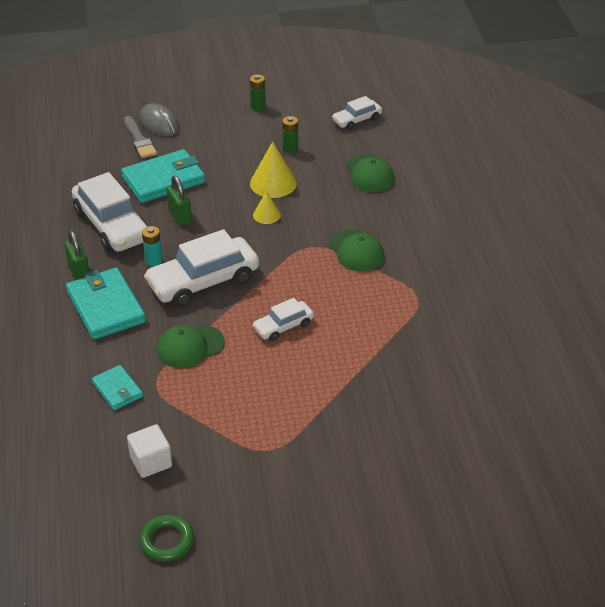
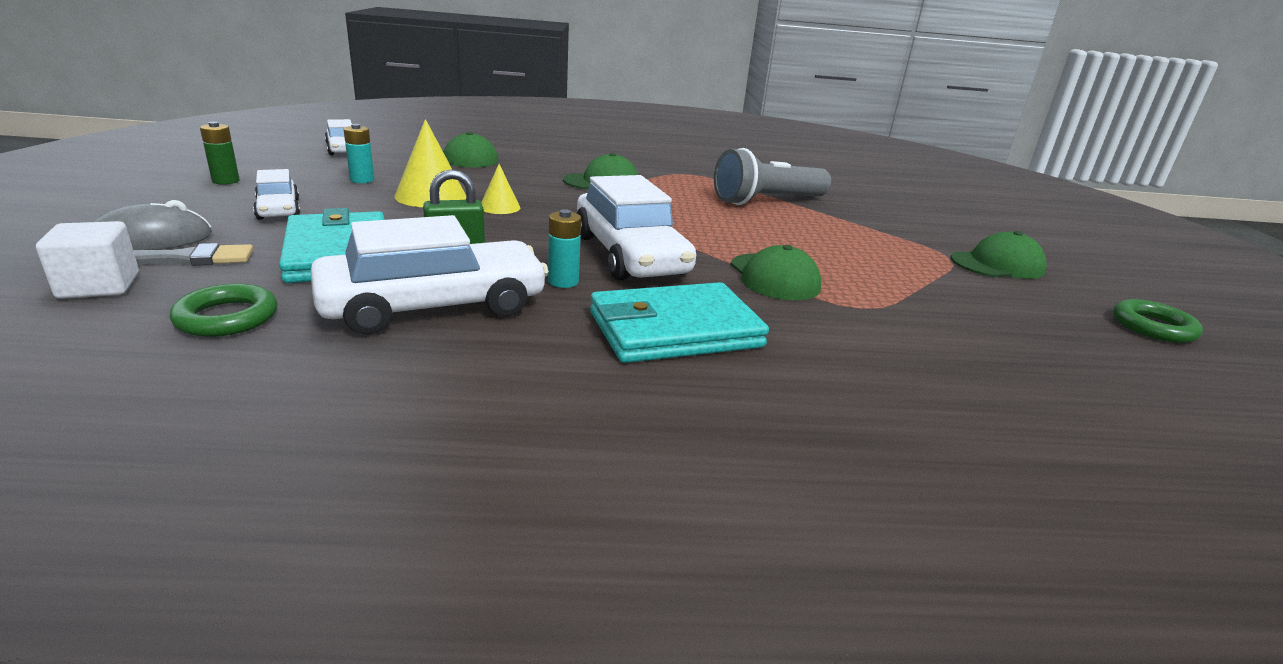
camera: 85 degrees left, 15 degrees down
green padlock [64,230,89,280] -> none
turquoise wallet [92,365,143,410] -> none
white cube [127,424,172,478] -> white cube moved to [36,221,139,299]
white car [252,298,314,341] -> white car moved to [253,169,301,220]
green battery [282,116,298,154] -> turquoise battery [344,124,374,183]
none -> green ring [170,283,277,337]
none -> grey flashlight [714,148,831,205]
none -> green cap [951,231,1047,279]

